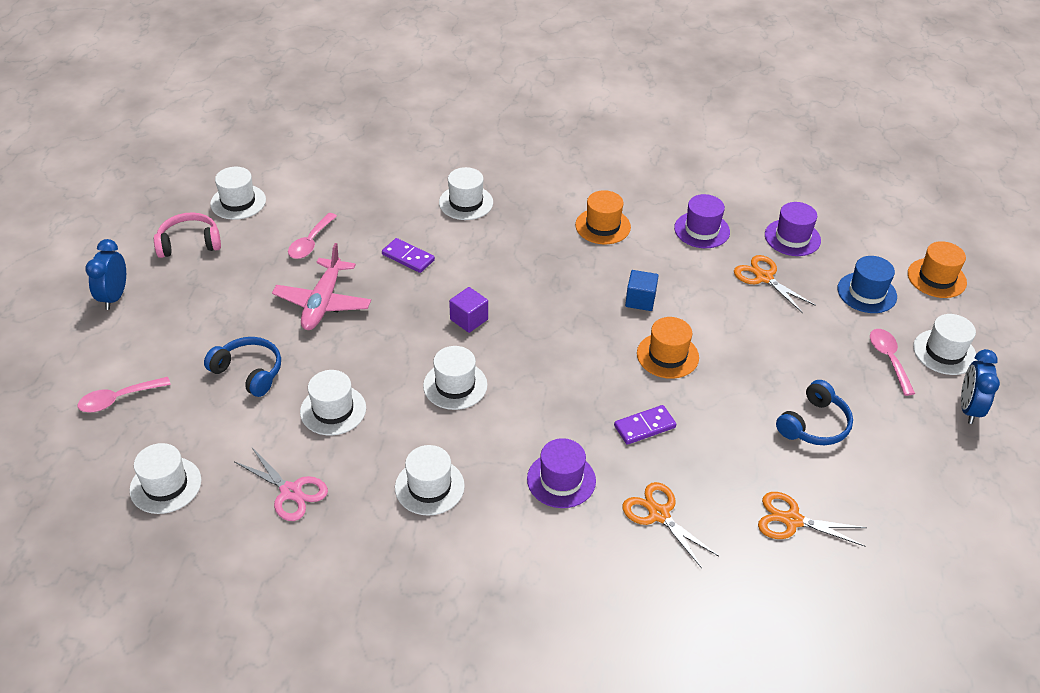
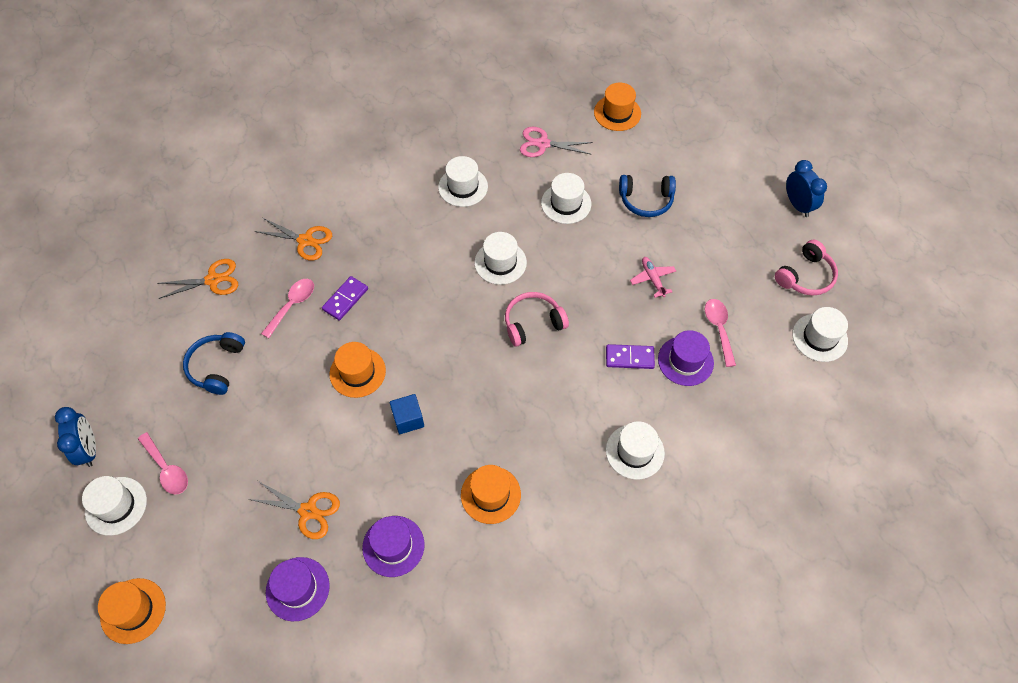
camera: 150 degrees right, 15 degrees up
pink spoon [78,377,171,412] -> pink spoon moved to [261,279,314,338]
white hat [130,443,201,514] -> orange hat [594,83,641,131]
pink plane [272,243,371,330] -> pink plane [630,257,676,298], size x0.55
purple cube [449,287,488,333] -> pink headphones [505,292,569,347]
purple hat [527,438,596,508] -> purple hat moved to [658,330,714,386]
blue hat [838,256,897,313] -> none

